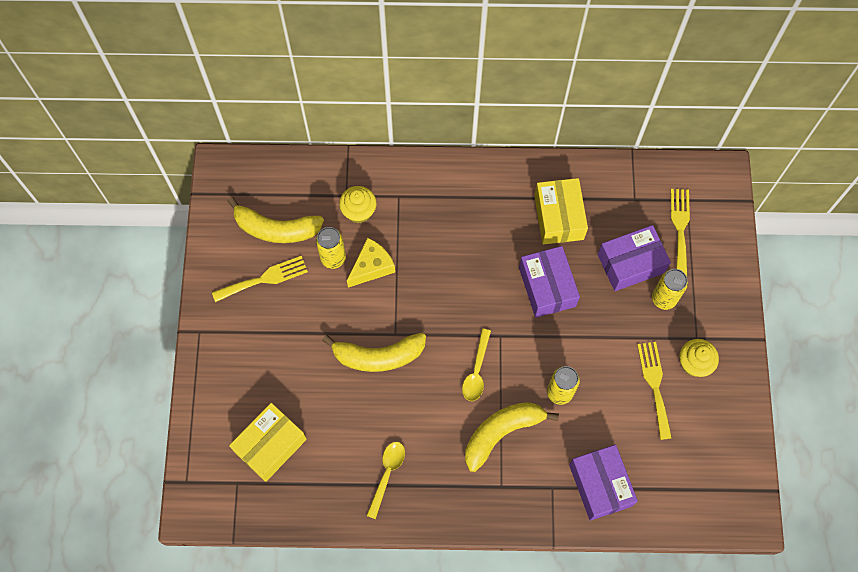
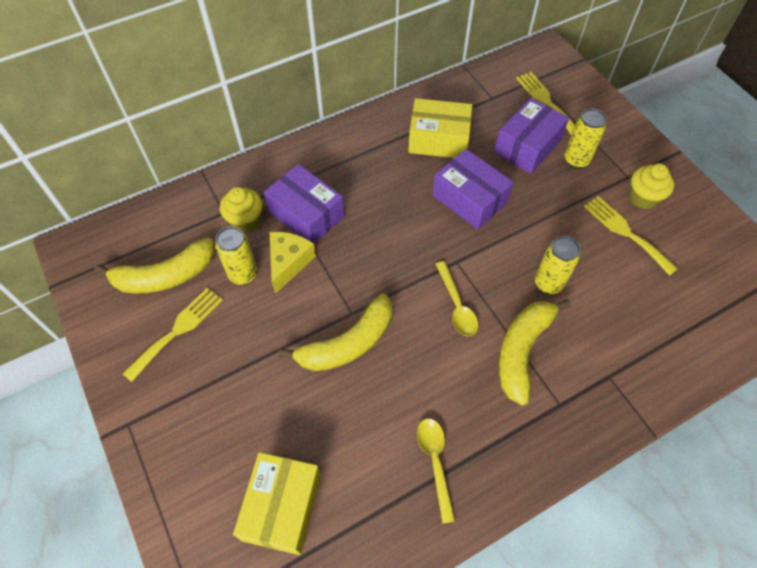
camera: 30 degrees left, 10 degrees down
yellow box [534,178,588,244] -> yellow box turned 45 degrees counterclockwise [408,98,472,158]
purple box [569,445,638,521] -> purple box moved to [264,164,344,244]

